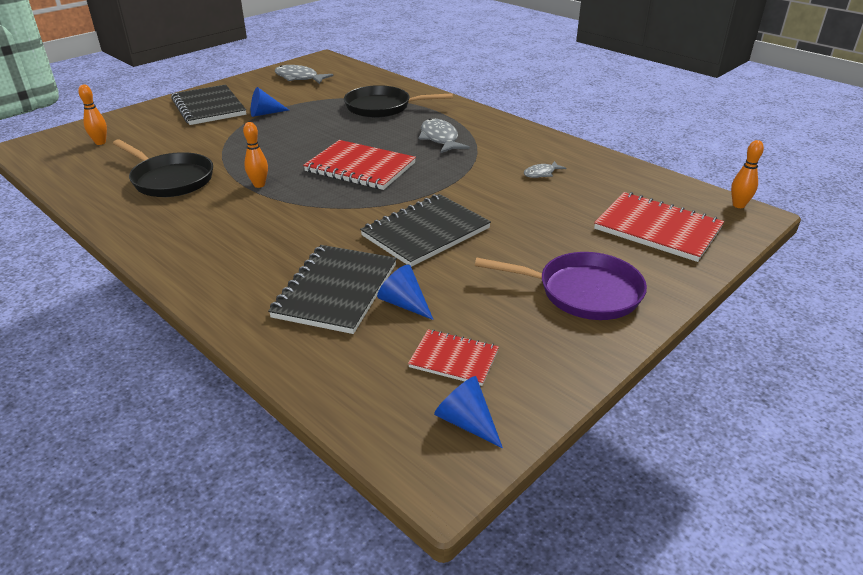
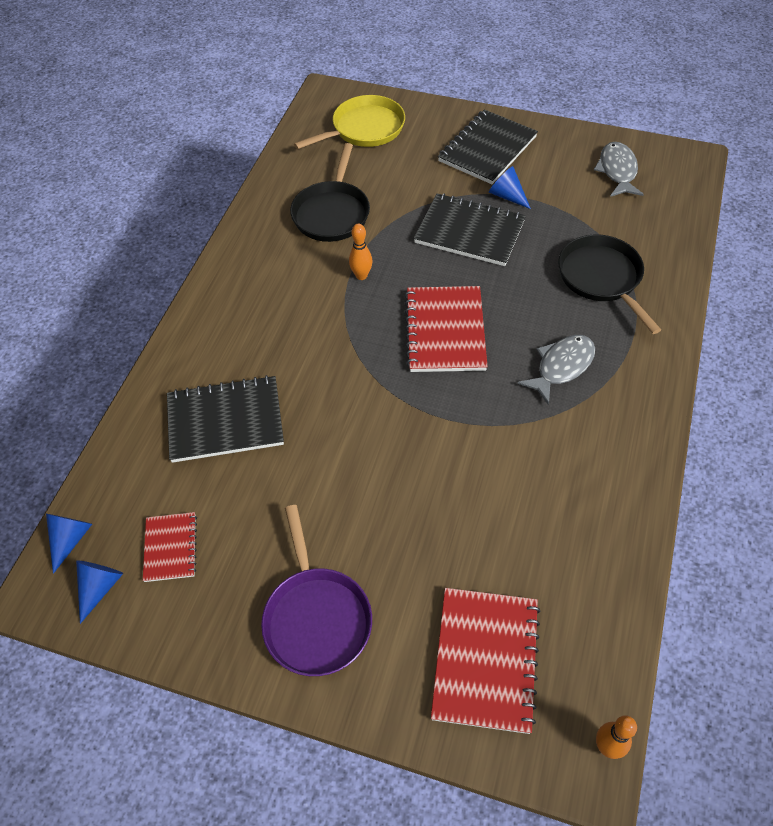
camera: 65 degrees right, 20 degrees up
orange bowling pin [78,84,107,145] -> yellow pan [294,95,405,149]
black notebook [360,194,491,267] -> black notebook moved to [414,194,526,266]
blue cone [377,264,434,320] -> blue cone moved to [46,514,92,574]
grey fish [524,161,566,178] -> none

